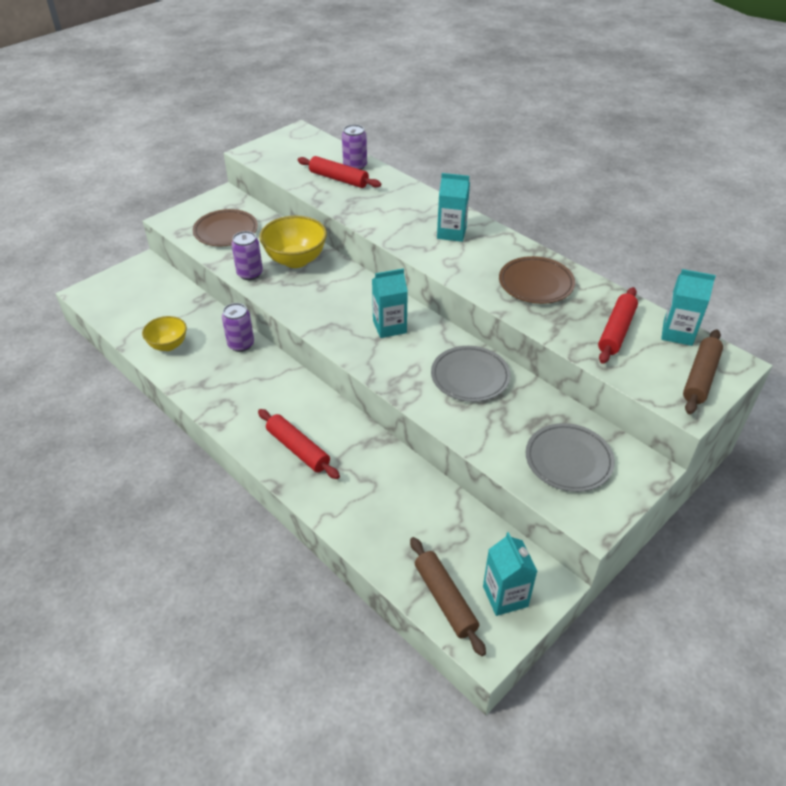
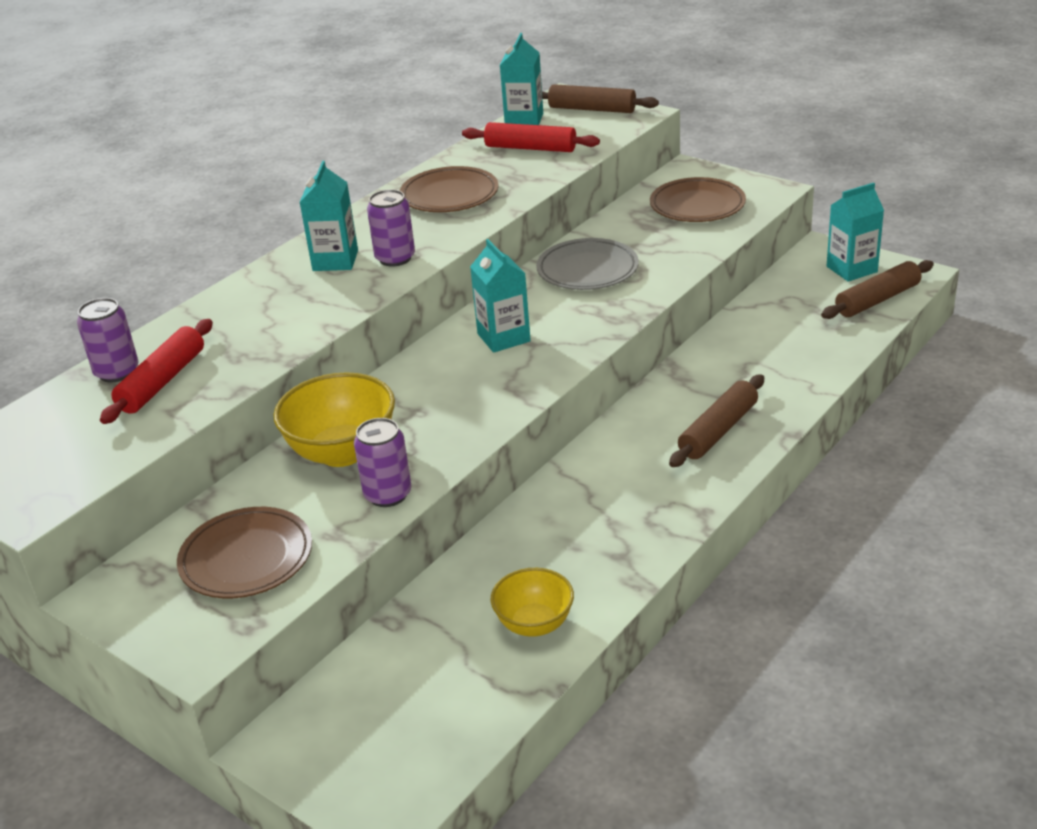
camera: 95 degrees left, 10 degrees down
purple can [222,303,254,352] -> purple can moved to [367,189,415,267]
red rolling pin [258,409,340,479] -> brown rolling pin [669,374,764,467]
grey plate [526,423,615,492] -> brown plate [650,177,746,222]

